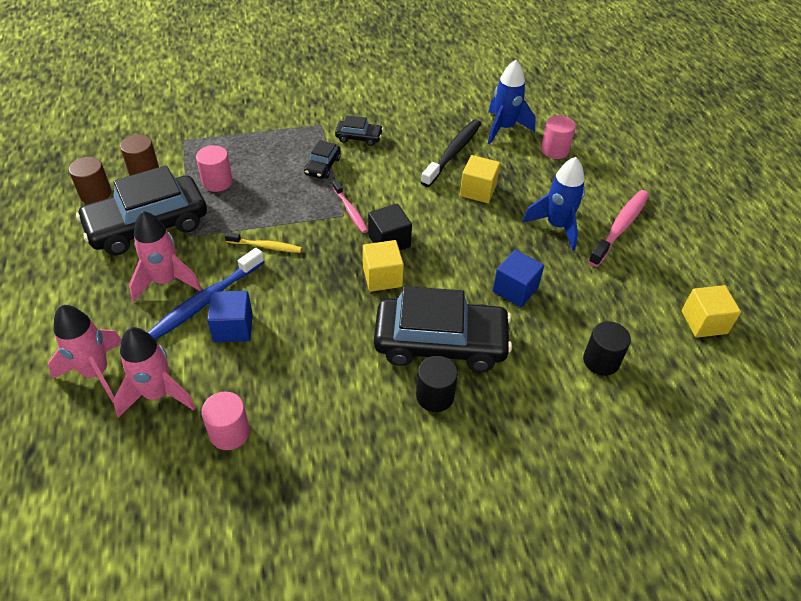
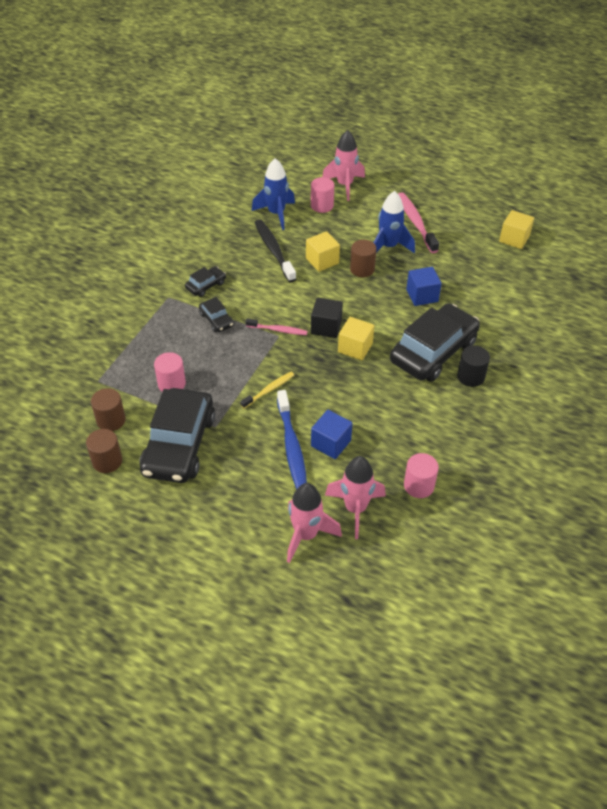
camera: 50 degrees left, 0 degrees up
pink rocket [129,211,202,302] -> pink rocket moved to [322,130,365,201]
black cylinder [583,321,631,376] -> none
none -> brown cylinder [350,240,377,277]

